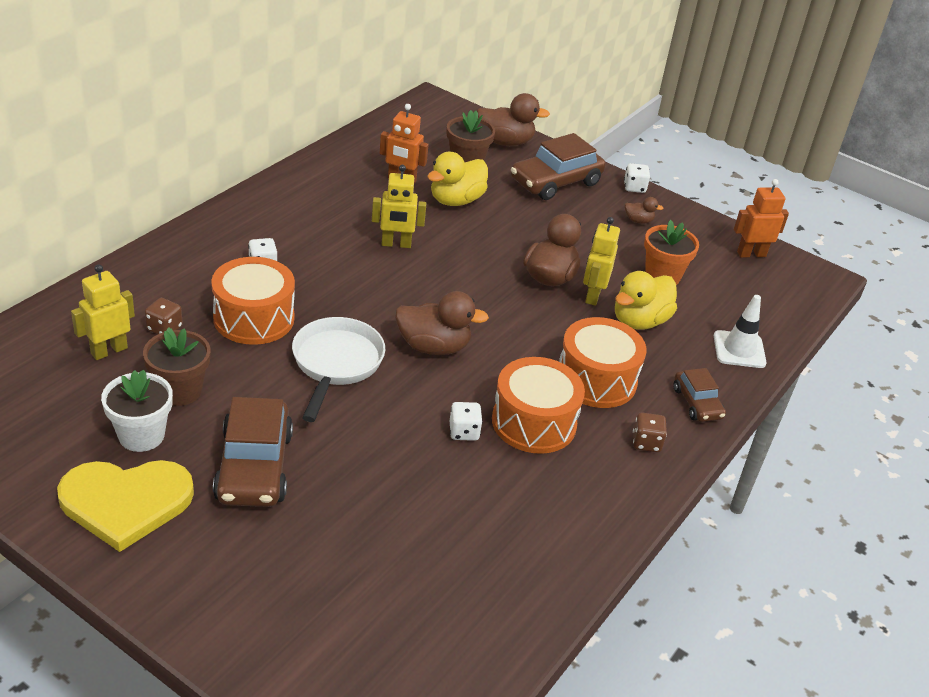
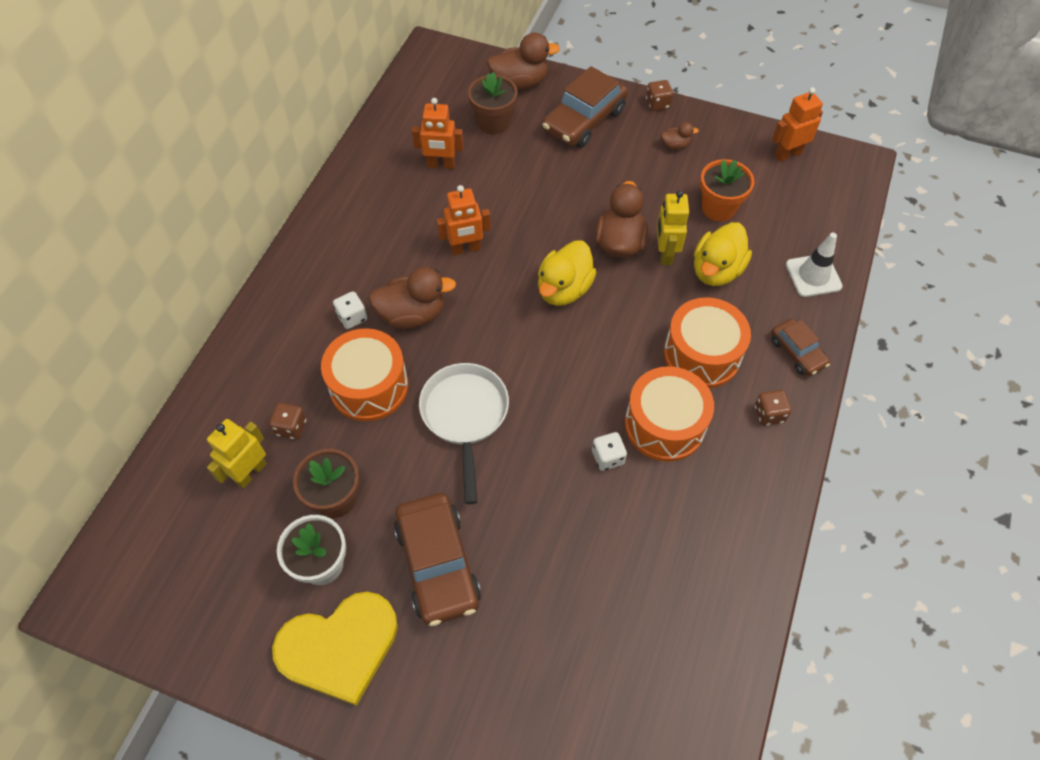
camera: 10 degrees left, 20 degrees up
yellow robot [372,165,426,248] -> orange robot [436,185,491,255]
brown duck [395,291,489,355] -> brown duck moved to [369,267,456,329]
yellow duck [427,152,488,206] -> yellow duck moved to [538,240,596,306]
white dice [624,163,650,193] -> brown dice [646,80,673,111]

